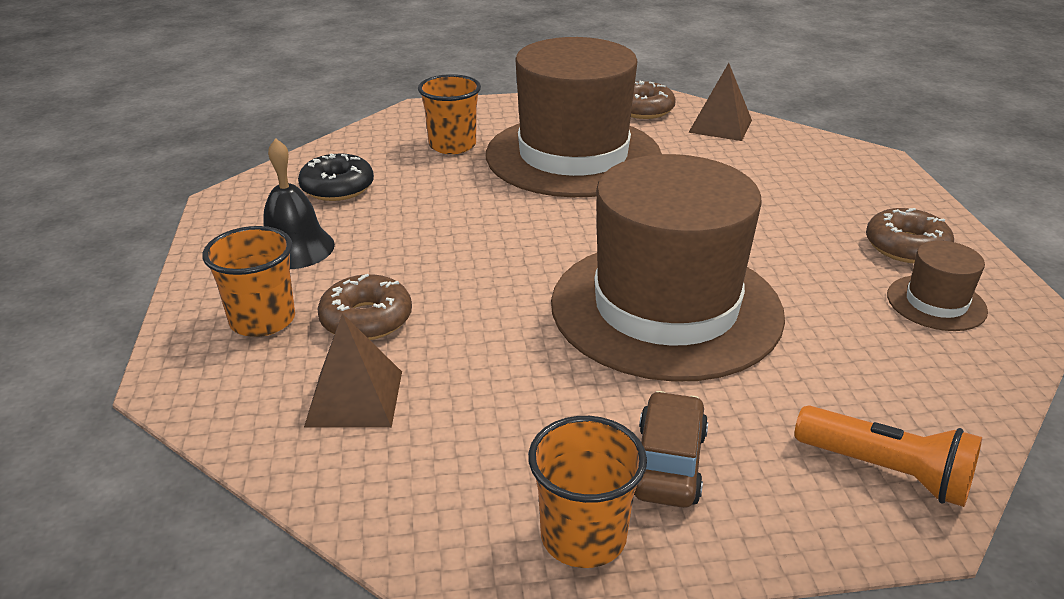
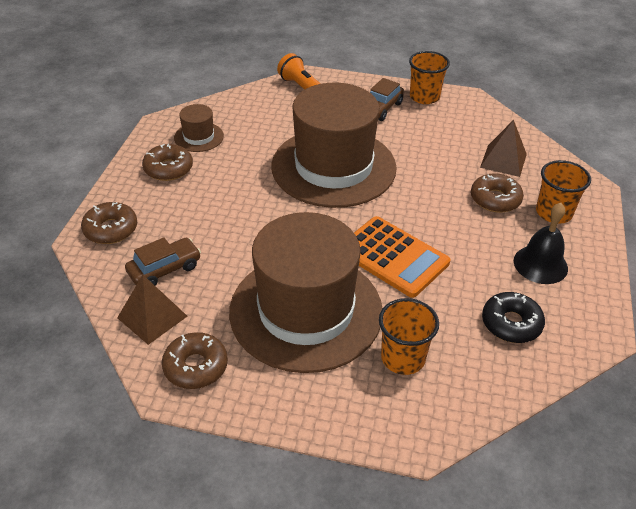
camera: 160 degrees left, 10 degrees up
none -> brown donut [81,202,137,244]
none -> brown car [125,237,201,286]
none -> orange calculator [354,216,450,298]

